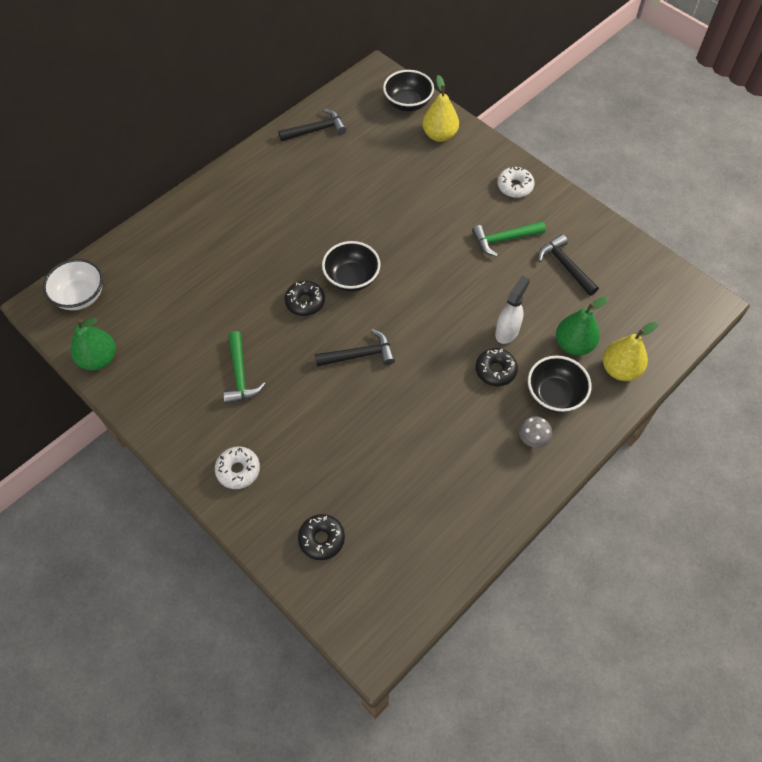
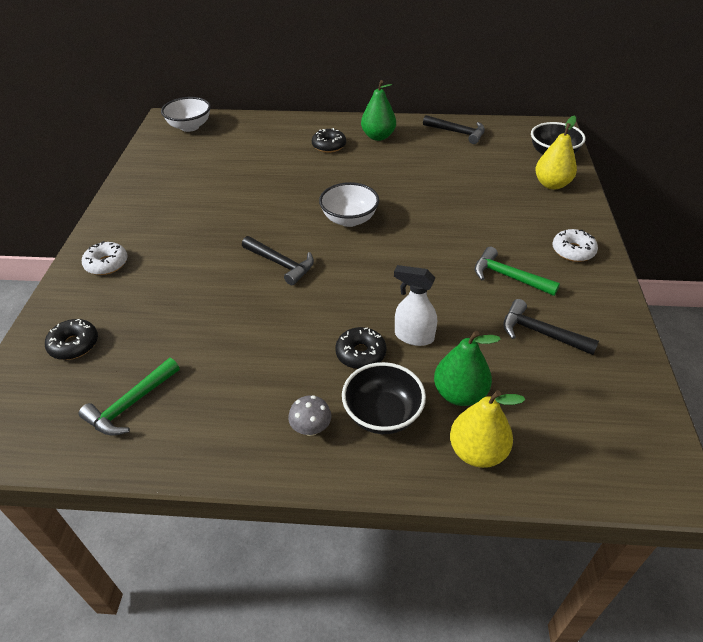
camera: 50 degrees right, 15 degrees down
green pear [71,318,116,370] -> green pear moved to [361,80,396,141]
green hammer [223,331,265,404] -> green hammer moved to [79,358,180,436]
black donut [285,281,325,316] -> black donut moved to [312,128,346,153]
black bowl [322,241,381,292] -> white bowl [319,182,379,227]
white spray bottle [495,276,530,344] -> white spray bottle turned 150 degrees counterclockwise [394,265,437,346]
black hammer [538,234,599,296] -> black hammer turned 75 degrees counterclockwise [503,299,599,355]

